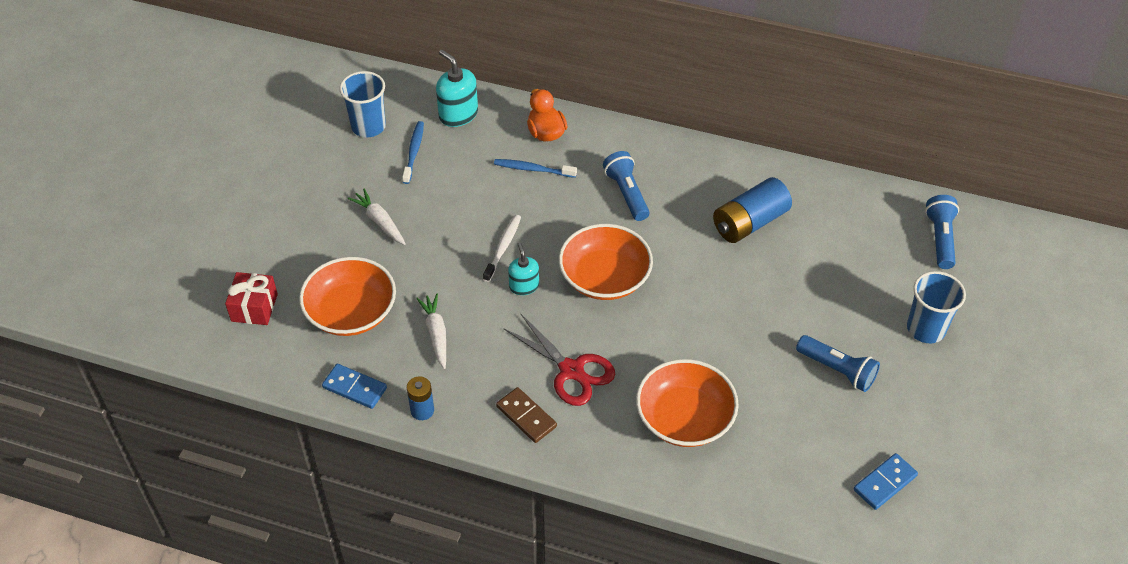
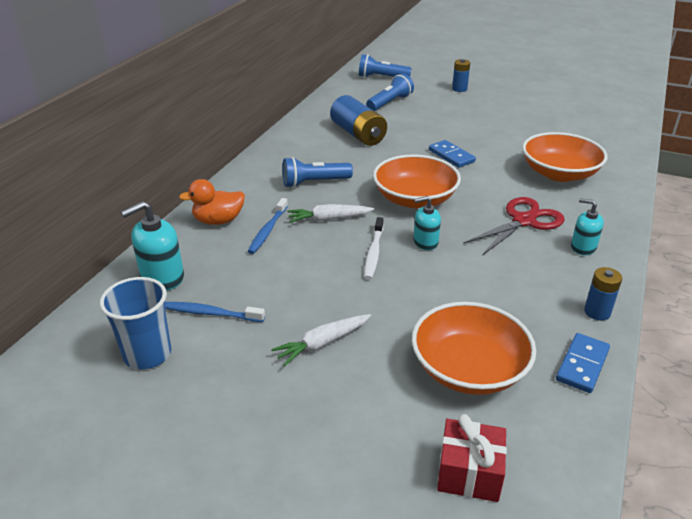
camera: 85 degrees left, 15 degrees down
white carrot [416,293,446,369] -> white carrot moved to [287,204,374,223]
white toothbrush [483,215,521,282] -> white toothbrush turned 105 degrees counterclockwise [364,217,384,279]
brown domino [496,387,557,443] -> turquoise soap dispenser [571,198,604,255]
blue flashlight [796,335,880,392] -> blue flashlight moved to [366,73,414,111]
blue domino [854,453,918,510] -> blue domino moved to [429,140,476,168]
blue cup [907,271,966,343] -> blue battery [452,59,470,92]

